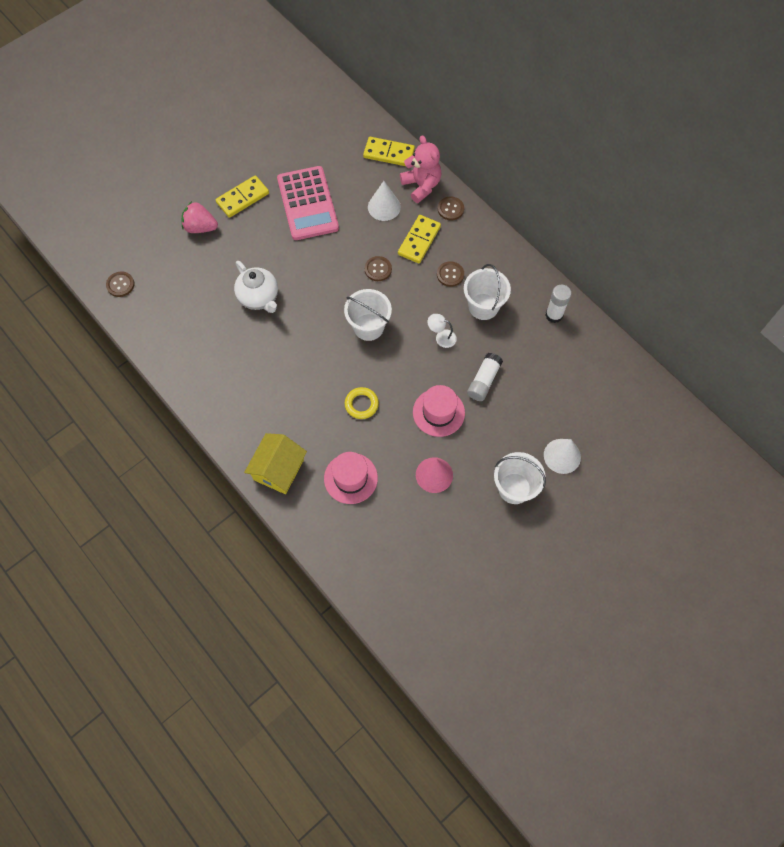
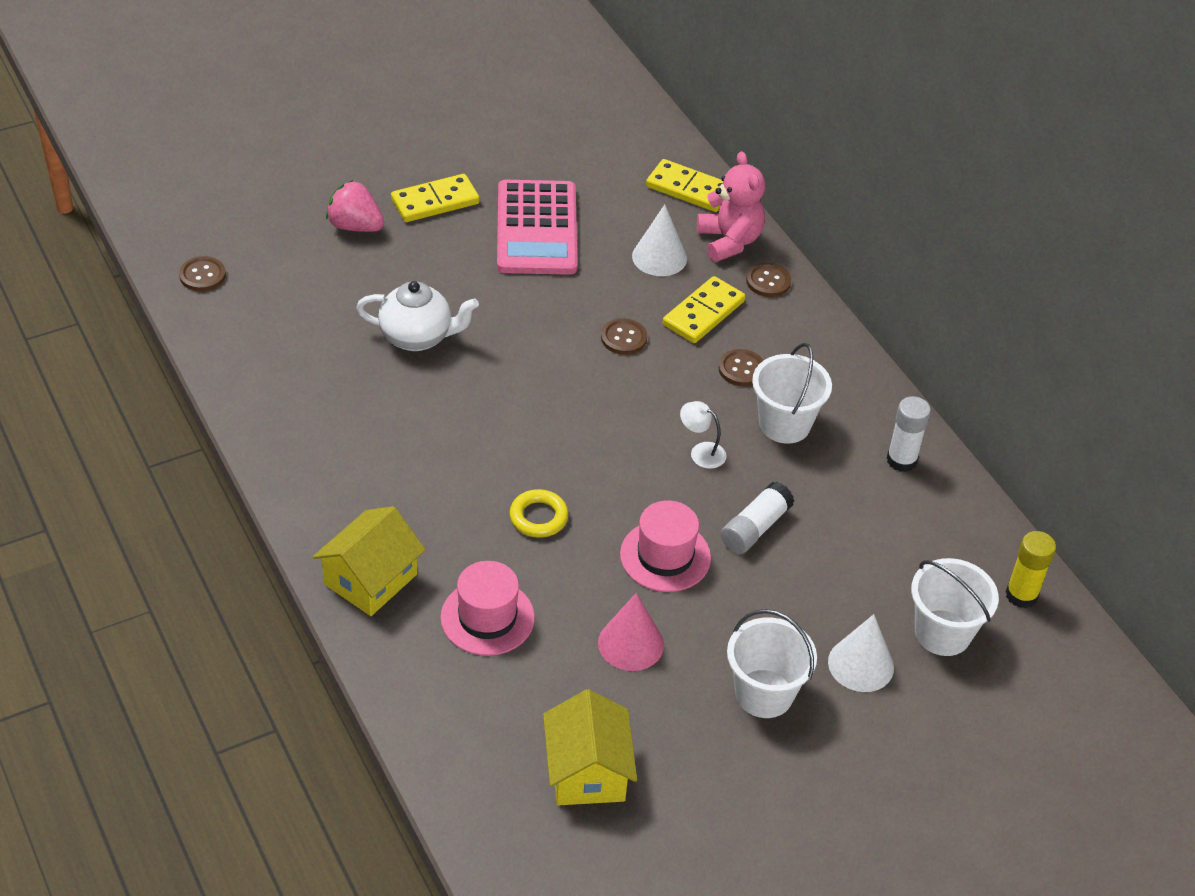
camera: 10 degrees right, 20 degrees down
white teapot [234,261,278,313] -> white teapot turned 60 degrees counterclockwise [356,281,479,351]
white bucket [344,289,392,341] -> white bucket moved to [911,558,999,656]
none -> yellow house [543,689,637,805]
none -> yellow glue stick [1006,531,1056,608]

